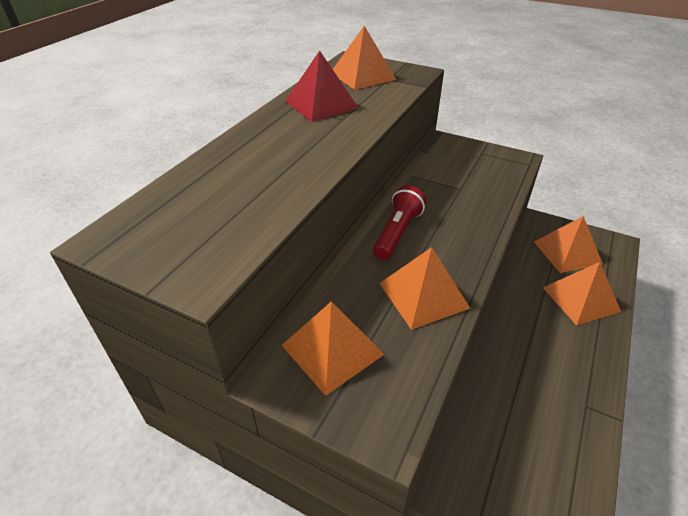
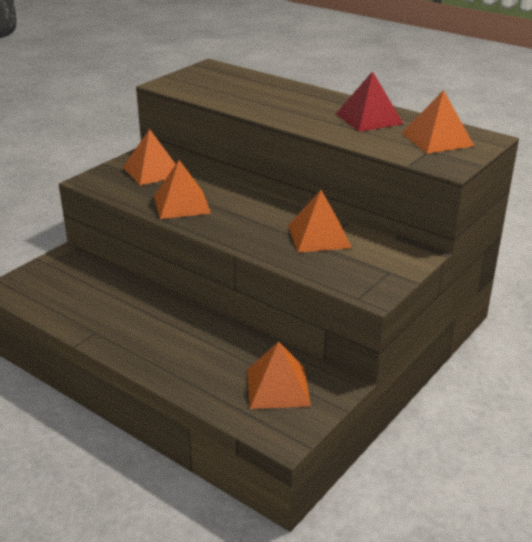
camera: 100 degrees right, 10 degrees down
red flashlight [373,185,426,260] -> none
orange pyramid [543,262,621,326] -> orange pyramid moved to [288,190,351,253]

